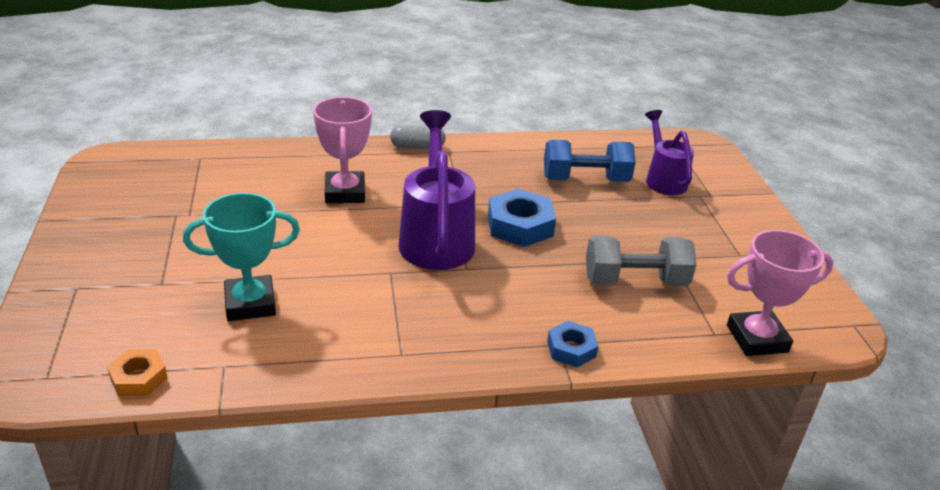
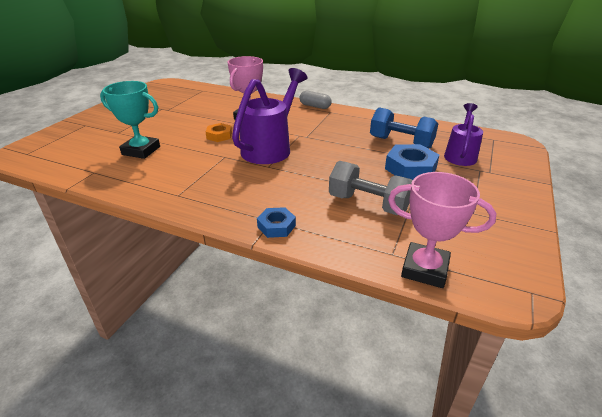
camera: 35 degrees right, 0 degrees up
orange nut [107,349,168,396] -> orange nut moved to [206,123,232,142]
blue nut [488,189,556,247] -> blue nut moved to [385,144,439,180]

